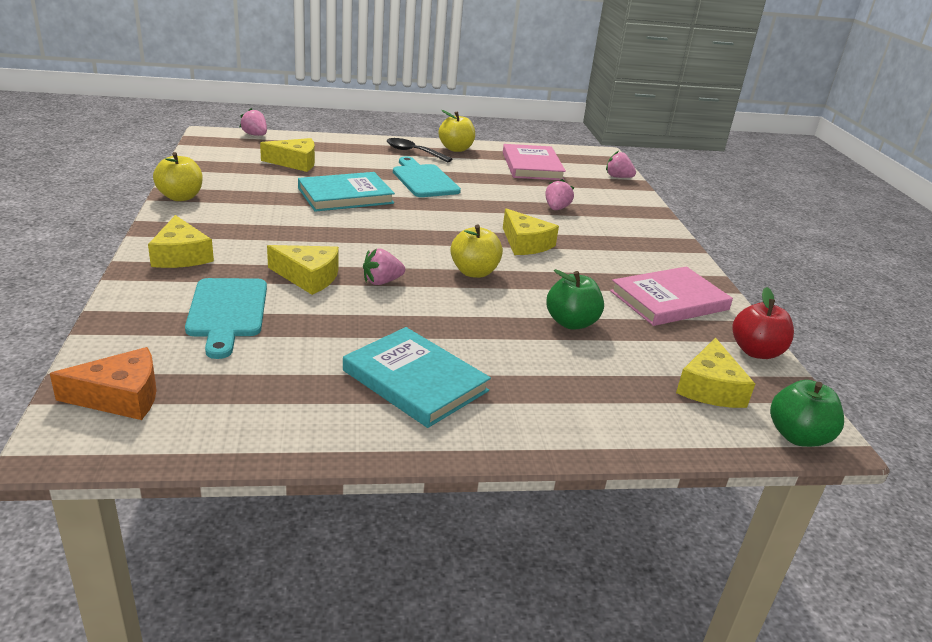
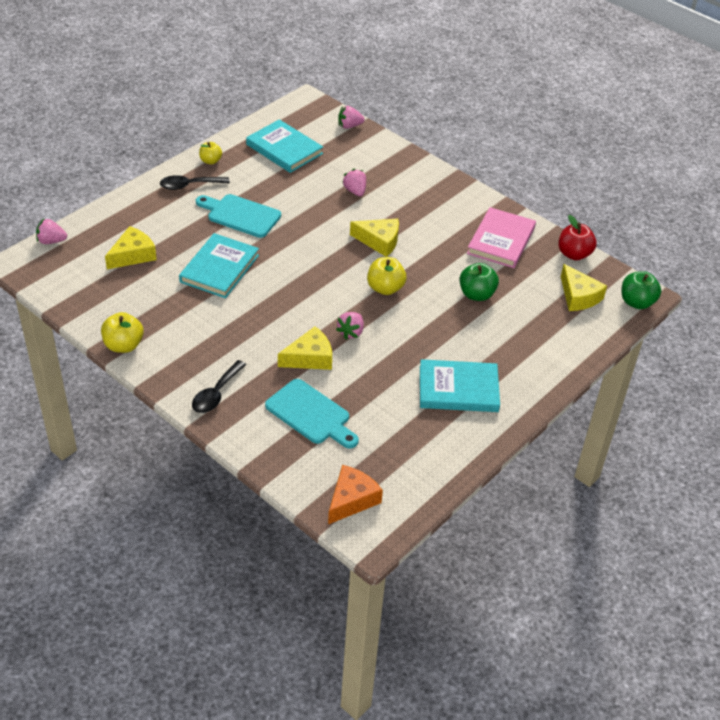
camera: 40 degrees left, 15 degrees up
yellow cheese [148,215,214,268] -> black spoon [192,360,247,413]
yellow apple [438,110,475,152] -> yellow apple [199,142,222,164], size x0.65
pink book [503,144,566,180] -> turquoise book [246,119,323,173]

